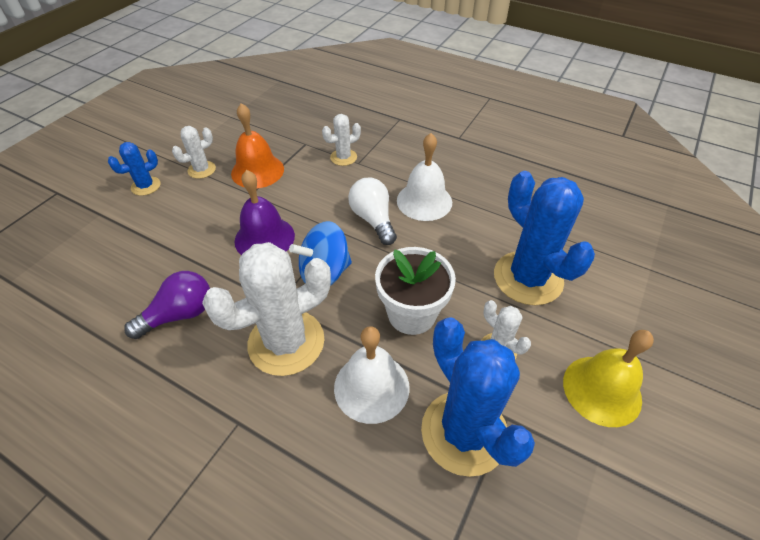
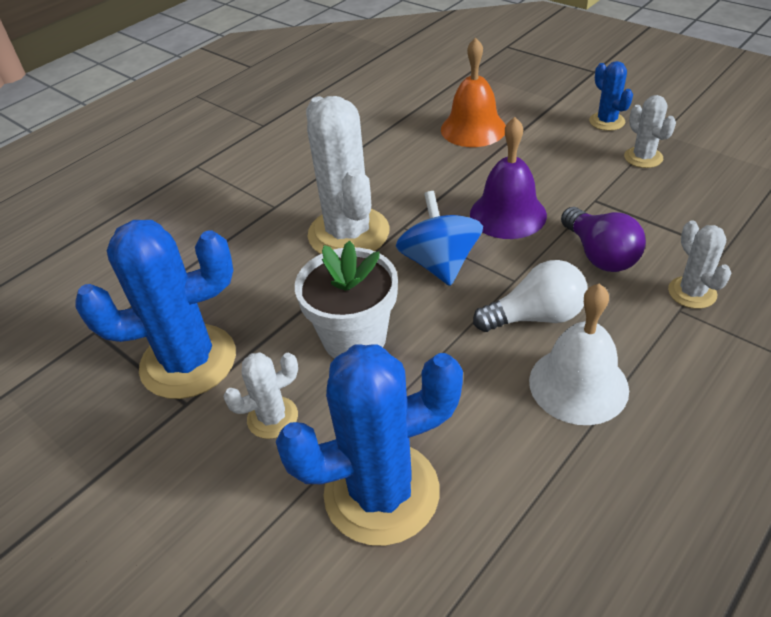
camera: 105 degrees right, 5 degrees down
purple light bulb [124,271,210,339] -> purple light bulb moved to [561,207,646,272]
orange bell [231,103,284,188] -> orange bell moved to [441,37,506,147]
white bell [334,326,410,424] -> none
yellow bell [563,330,654,427] -> none

